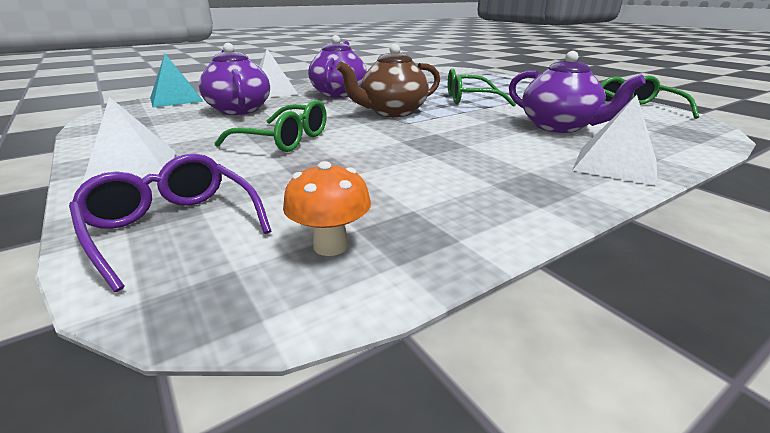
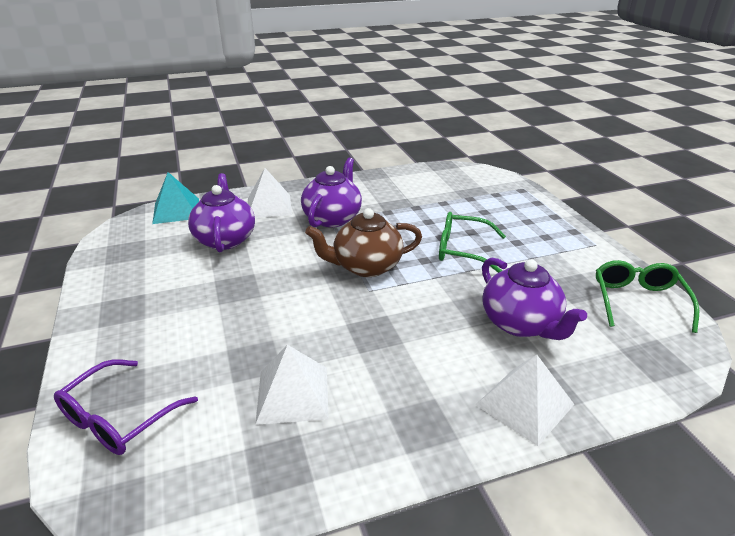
camera: 15 degrees right, 5 degrees up
purple glasses [69,153,272,292] -> purple glasses turned 120 degrees counterclockwise [54,359,198,455]
white pyramid [82,97,176,184] -> white pyramid moved to [255,345,329,425]
green glasses [215,100,327,152] -> none
orange mushroom [283,161,371,256] -> none

